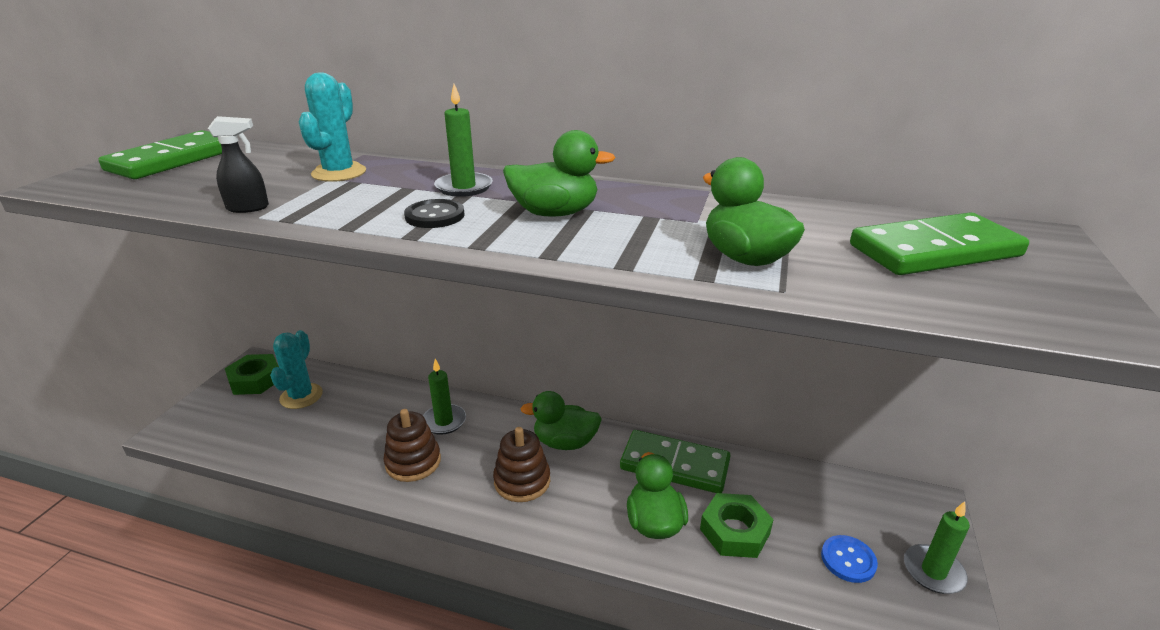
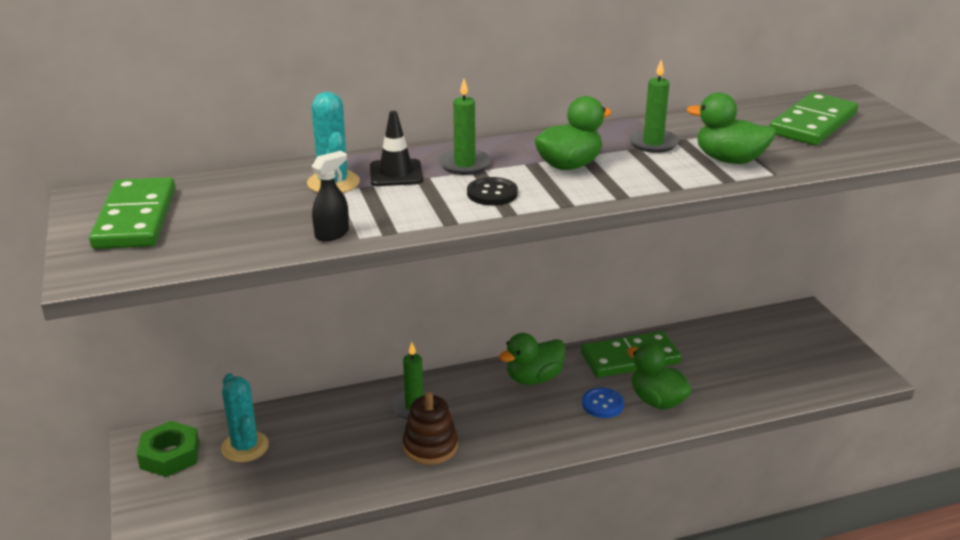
camera: 35 degrees left, 0 degrees up
brown stacking toy [493,427,550,502] -> none
green nut [700,493,774,558] -> none
blue button [821,535,878,583] -> blue button moved to [582,388,624,418]
green candle [904,501,970,594] -> green candle moved to [628,60,679,153]
none -> black traffic cone [370,111,423,186]

